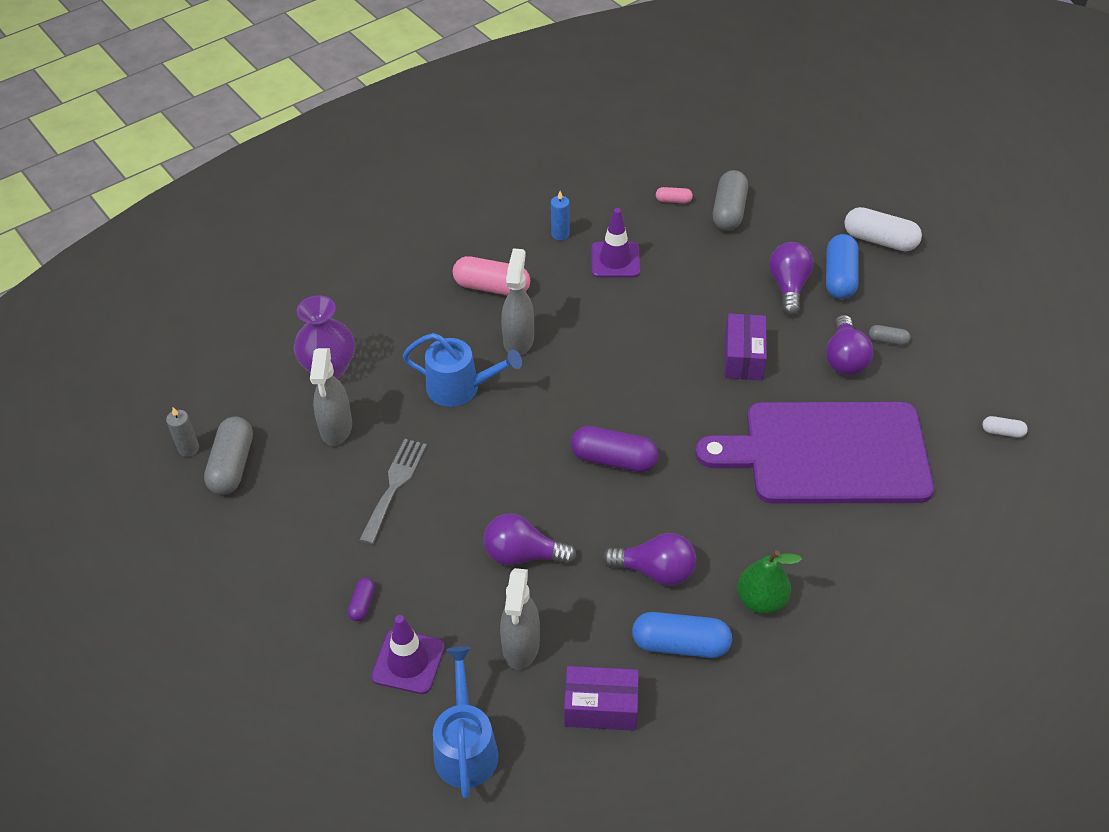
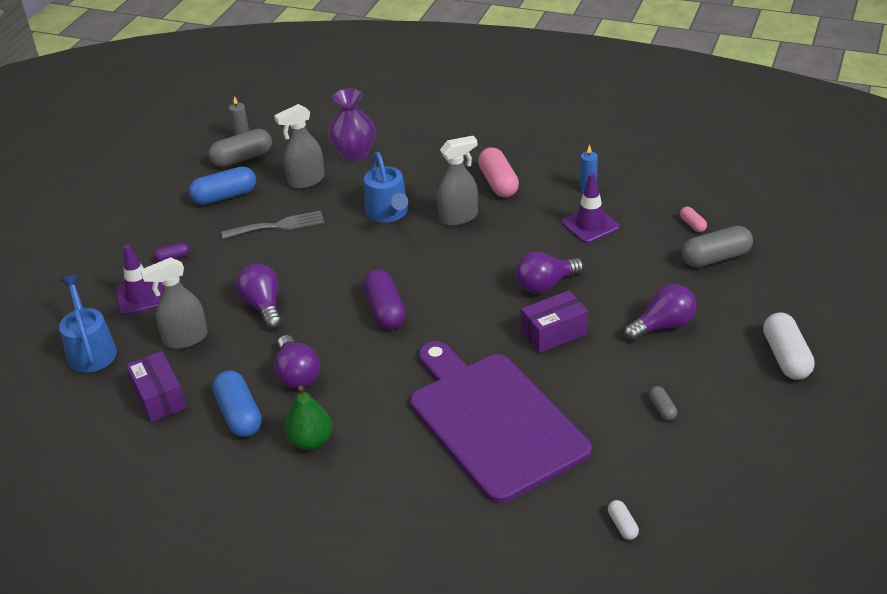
camera: 60 degrees right, 10 degrees down
blue watering can [433,646,498,799] -> blue watering can turned 75 degrees counterclockwise [59,275,117,373]
blue capsule [826,234,859,299] -> blue capsule moved to [189,166,256,205]
purple light bulb [826,315,874,375] -> purple light bulb moved to [515,252,584,294]

